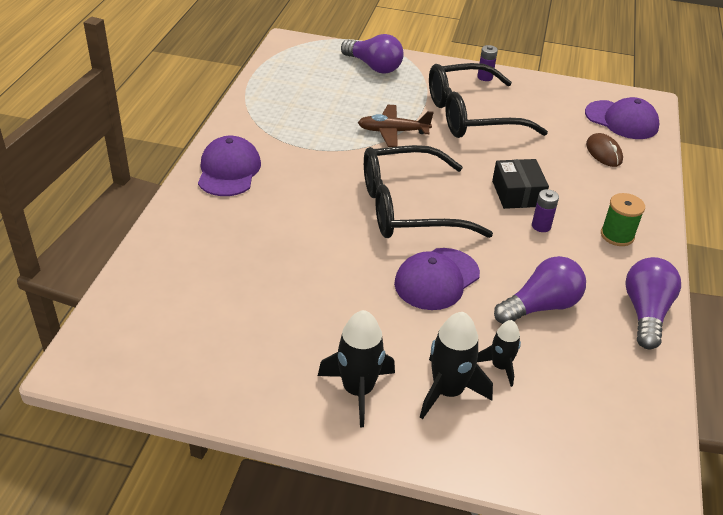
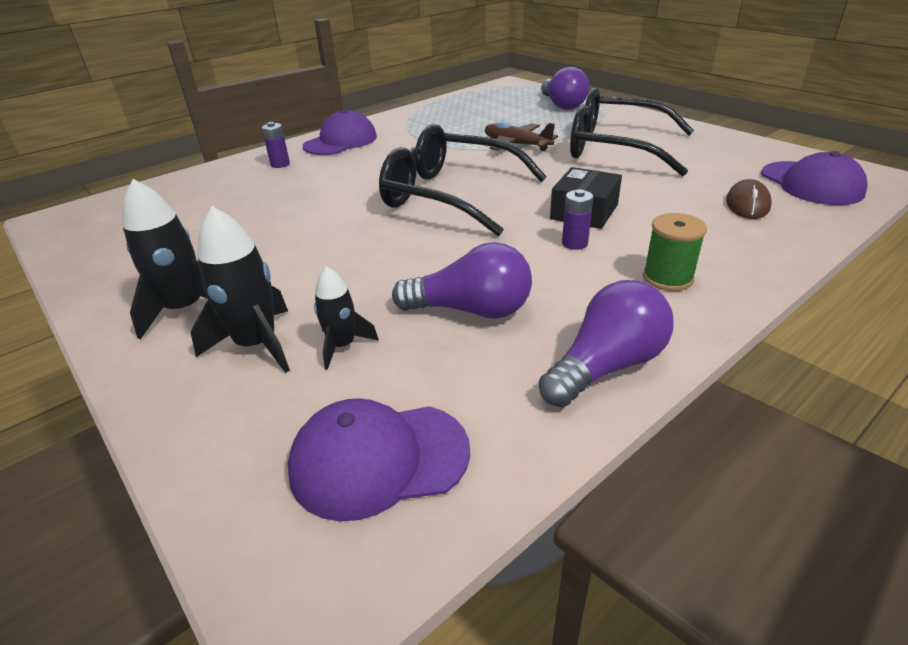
camera: 40 degrees right, 5 degrees down
purple cap [394,248,480,310] -> purple cap moved to [287,398,470,521]
purple battery [477,45,498,81] -> purple battery moved to [262,122,290,168]

